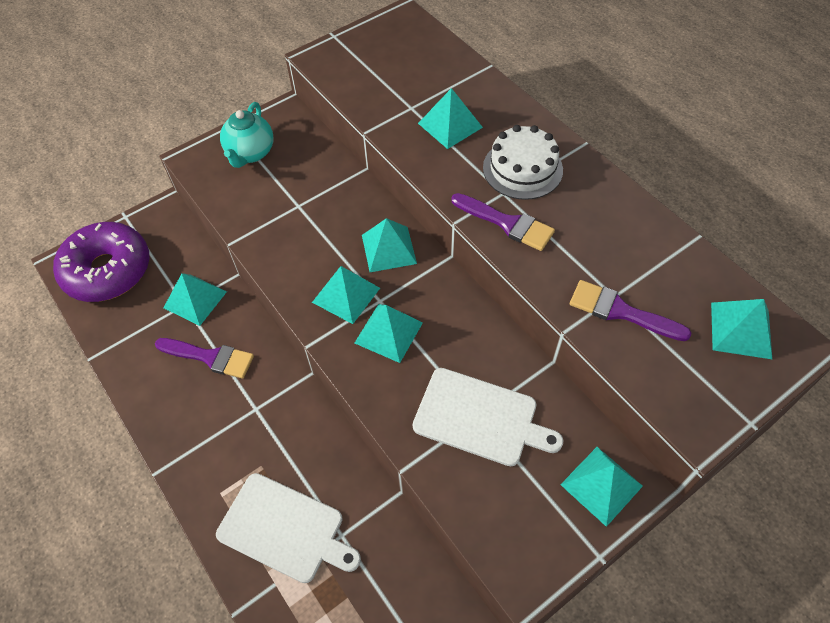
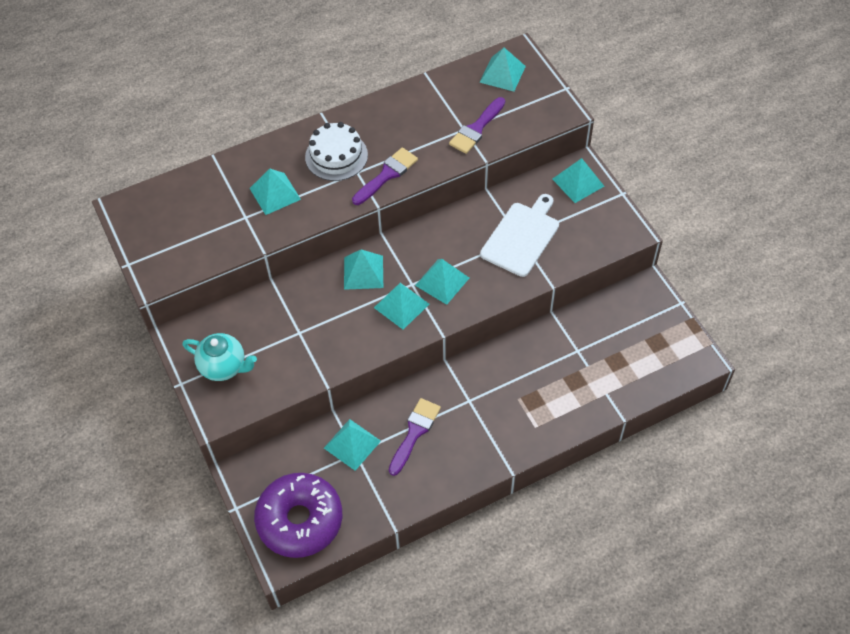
camera: 80 degrees left, 0 degrees up
white cutting board [216,473,361,583] -> none

